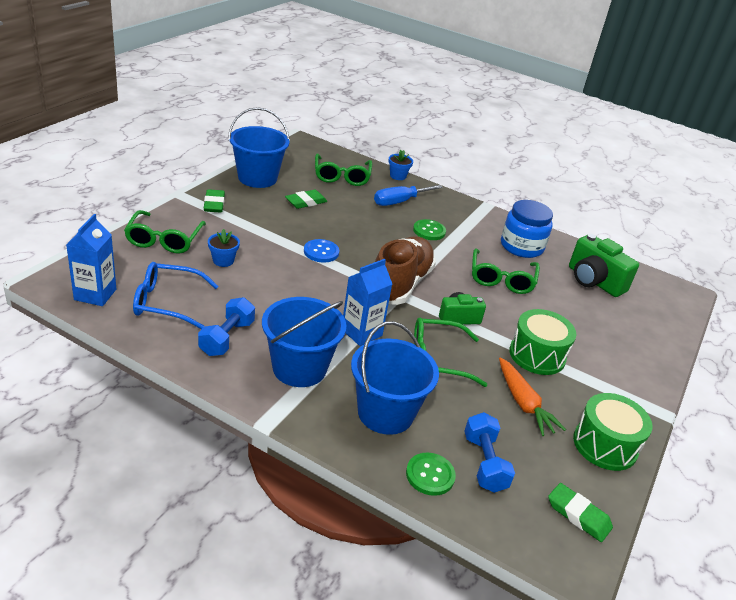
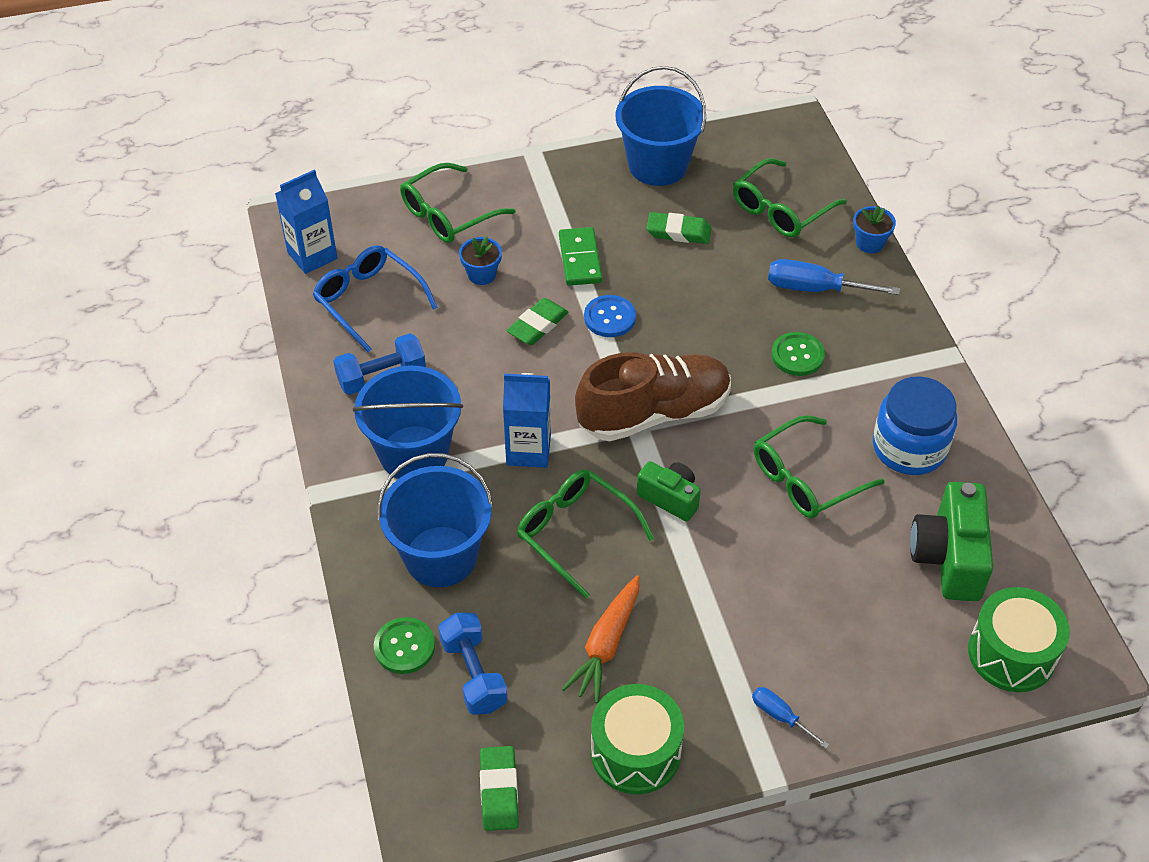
camera: 50 degrees right, 15 degrees up
green eraser [204,189,225,213] -> green eraser moved to [507,298,569,345]
blue dumbbell [465,412,515,493] -> blue dumbbell turned 60 degrees counterclockwise [438,613,508,715]
green drum [509,309,576,375] -> green drum moved to [968,587,1070,692]
none -> green domino [559,227,602,286]
none -> blue screwdriver [752,687,829,749]

